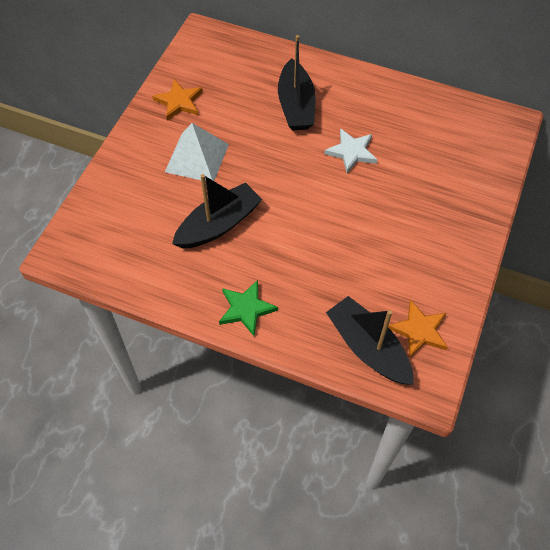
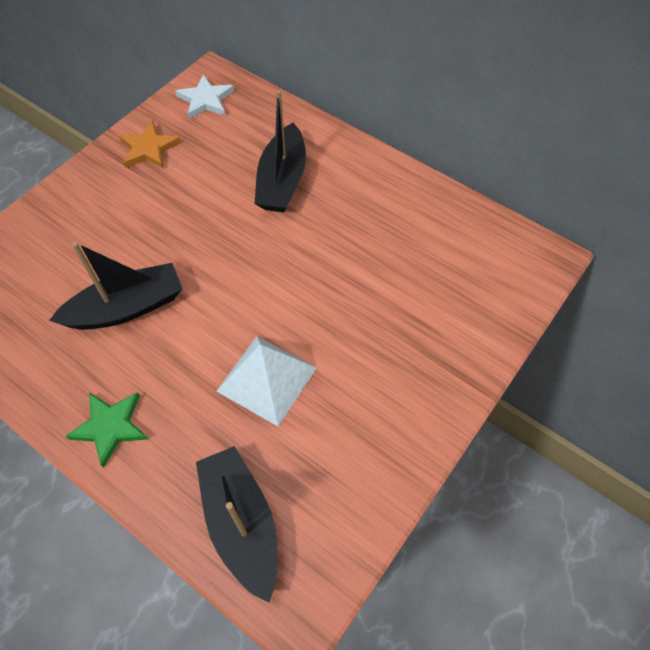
camera: 15 degrees right, 0 degrees up
white pyramid [165,123,229,181] -> white pyramid moved to [217,336,317,426]
white star [324,128,377,173] -> white star moved to [175,74,234,119]
orange star [388,300,448,358] -> none

